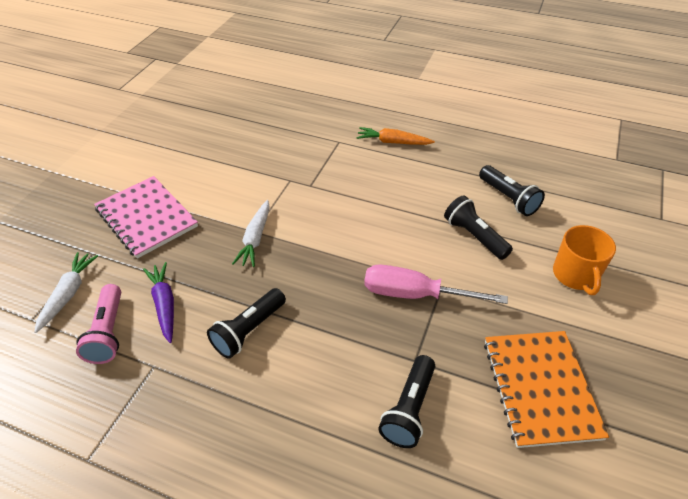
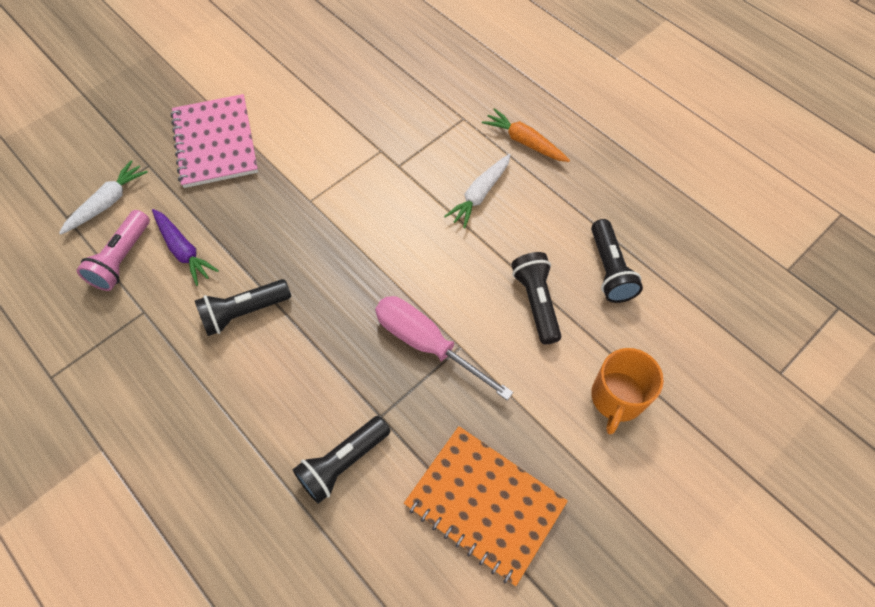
camera: 25 degrees right, 15 degrees up
purple carrot [143,262,174,343] -> purple carrot turned 135 degrees clockwise [152,209,219,286]
white carrot [232,200,270,267] -> white carrot moved to [444,154,511,228]
orange notebook [484,331,609,448] -> orange notebook turned 75 degrees counterclockwise [404,426,568,586]

